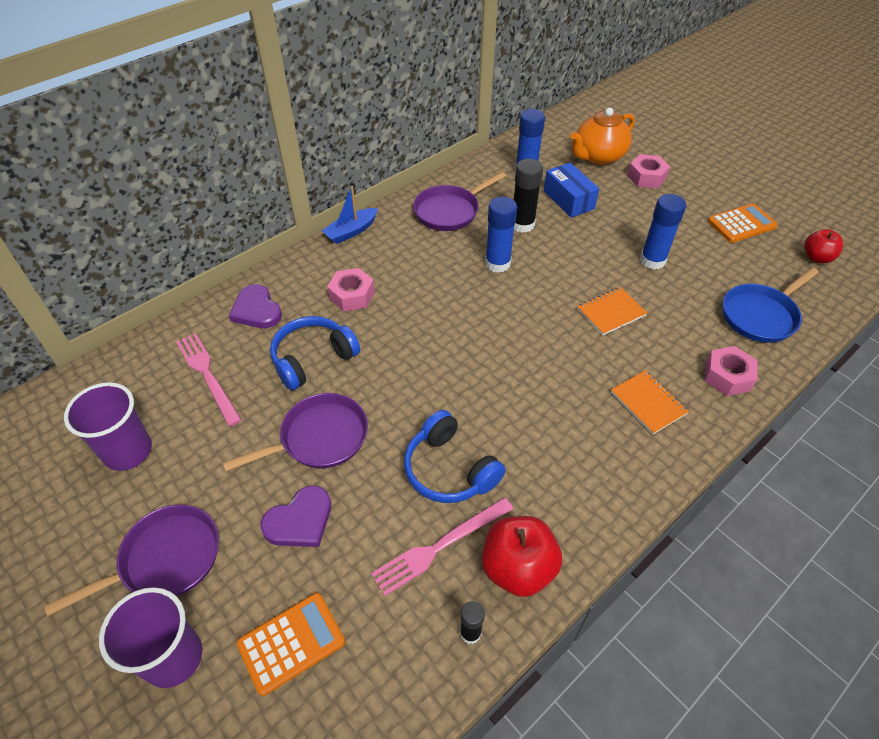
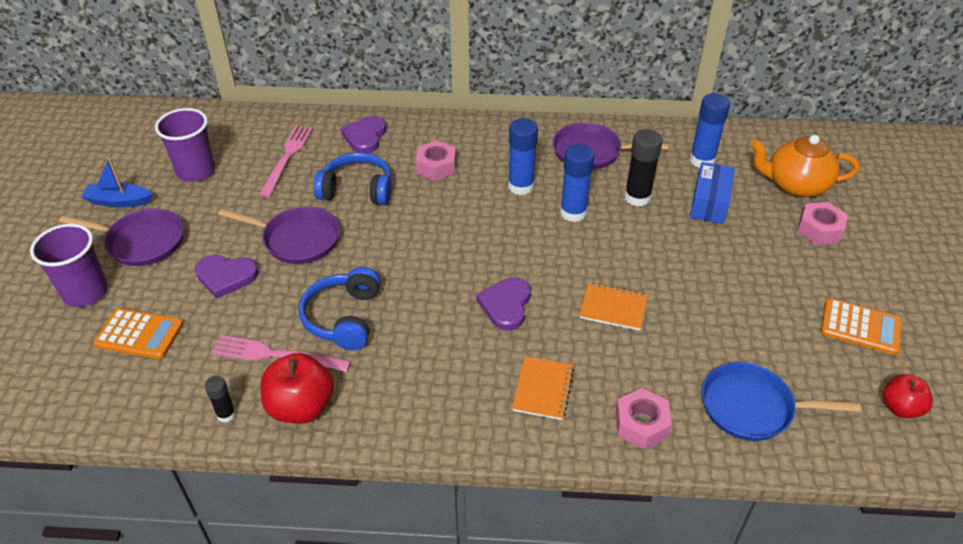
camera: 45 degrees right, 5 degrees down
blue boat [322,186,378,244] -> blue boat moved to [81,158,153,208]
blue glue stick [640,194,686,270] -> blue glue stick moved to [508,118,538,195]
none -> purple heart [476,277,531,331]

